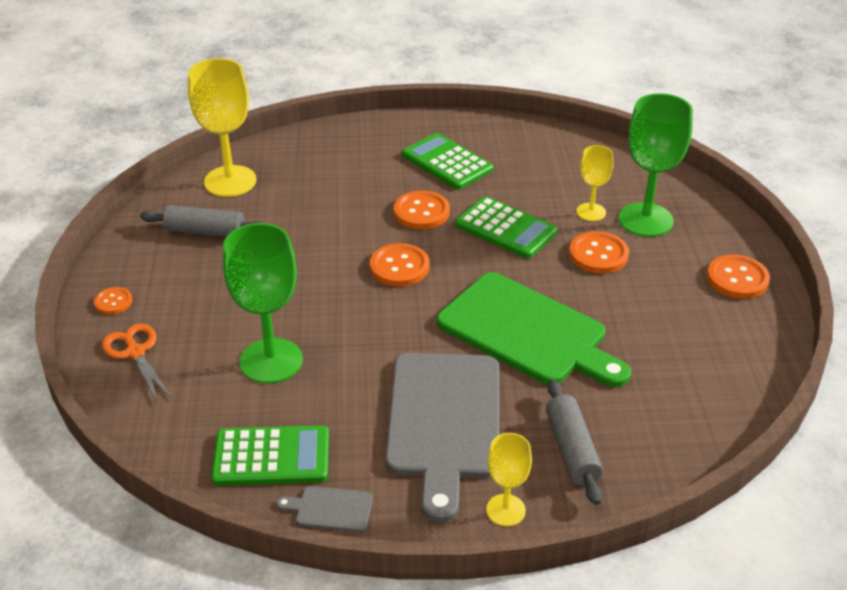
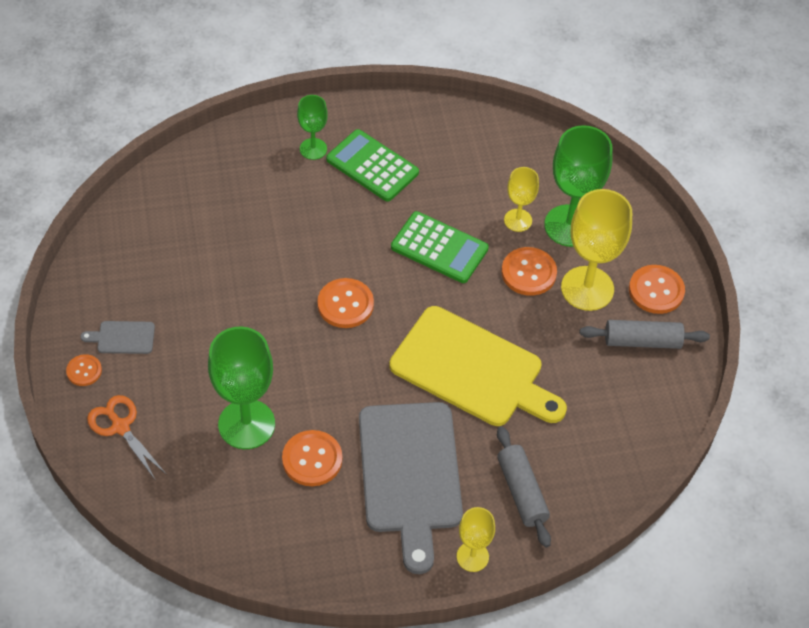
camera: 10 degrees left, 15 degrees up
grey rolling pin [140,205,264,237] -> grey rolling pin moved to [580,320,710,349]
yellow goblet [188,58,257,197] -> yellow goblet moved to [561,189,632,311]
green calculator [211,425,329,486] -> none
grey cutting board [276,486,373,532] -> grey cutting board moved to [81,321,155,354]
orange button [394,191,450,229] -> orange button moved to [282,430,342,486]
green cutting board [437,272,631,387] -> yellow cutting board [389,306,567,426]
none -> green goblet [297,95,328,160]

